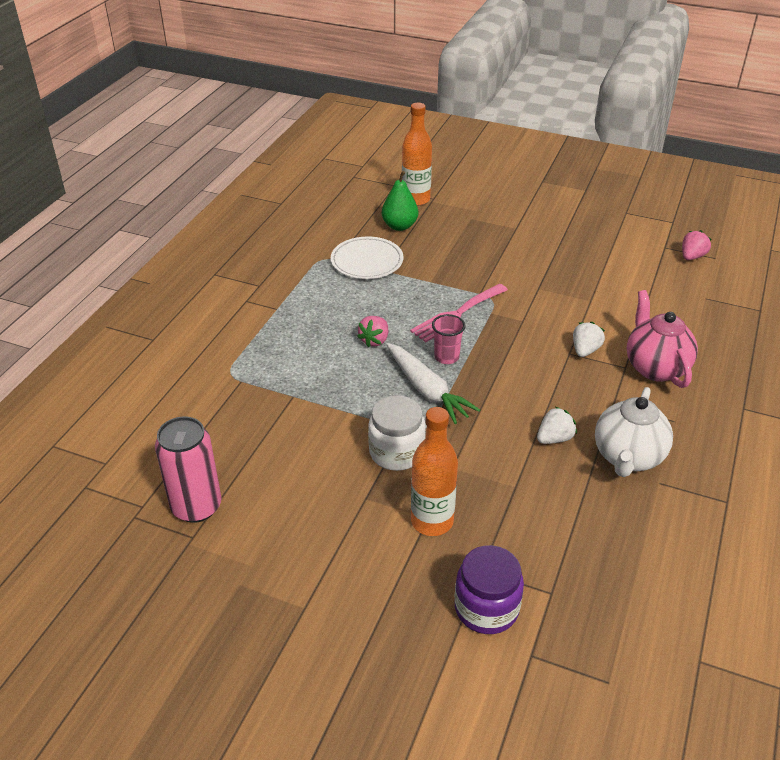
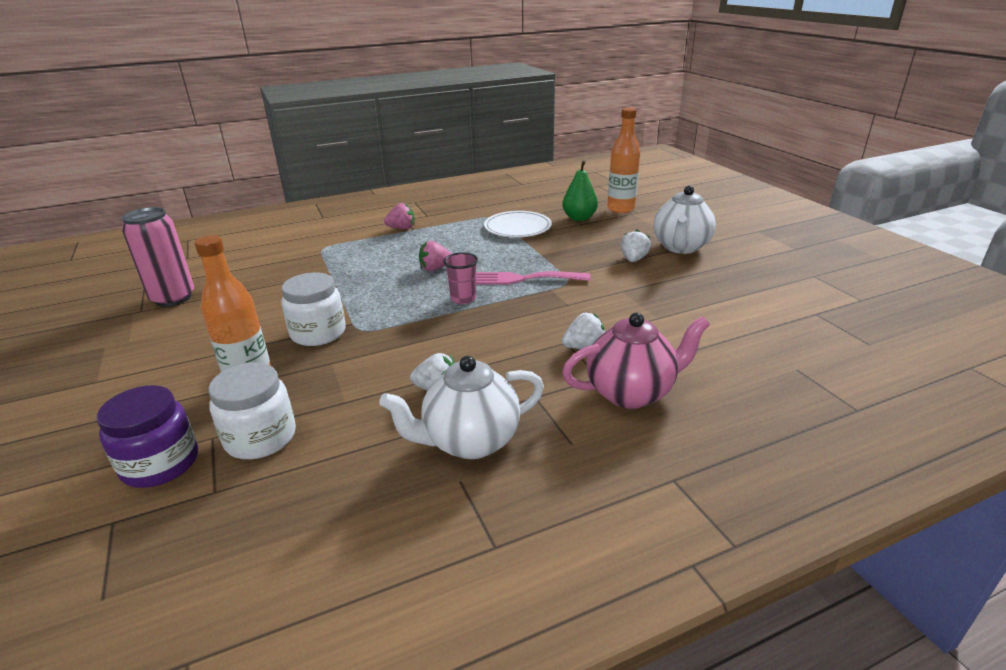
camera: 45 degrees right, 10 degrees down
white carrot [386,343,480,424] -> none
pink teapot [627,290,698,388] -> pink teapot turned 45 degrees clockwise [562,313,710,409]
pink strawberry [682,230,712,260] -> pink strawberry moved to [384,203,415,229]
none -> white jar [208,363,296,459]
none -> white strawberry [621,229,651,262]
none -> white teapot [653,186,716,254]

